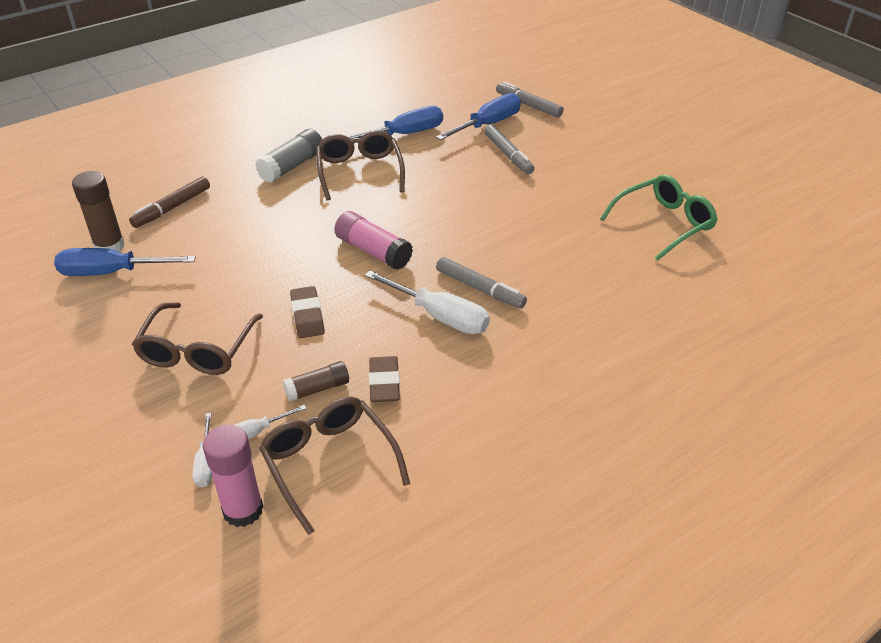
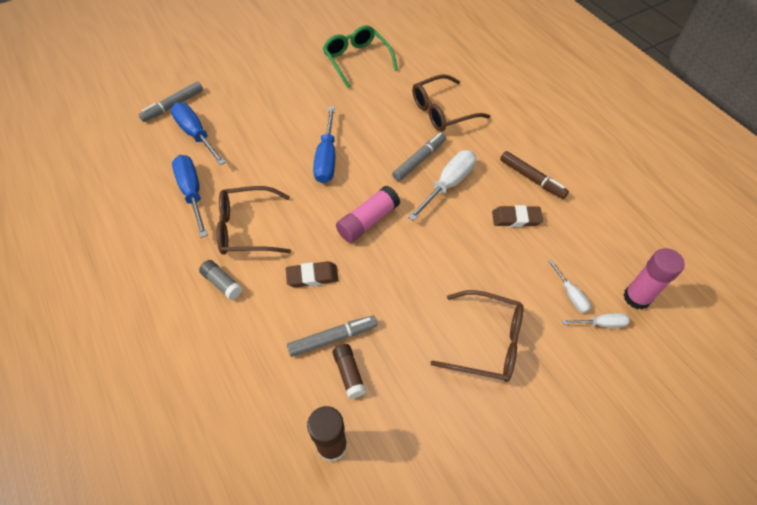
camera: 85 degrees left, 15 degrees up
blue screwdriver [54,248,196,276] -> blue screwdriver moved to [313,106,335,183]
brown marker [129,176,210,228] -> brown marker moved to [500,151,569,199]
grey glue stick [255,129,322,183] -> grey glue stick [199,260,242,300], size x0.65
brown glasses [259,397,410,535] -> brown glasses moved to [412,74,490,132]
brown glue stick [283,361,349,402] -> brown glue stick moved to [333,344,366,399]
brown eraser [290,286,325,338] -> brown eraser moved to [286,261,339,288]
grey marker [484,125,535,174] -> grey marker moved to [287,315,377,357]

